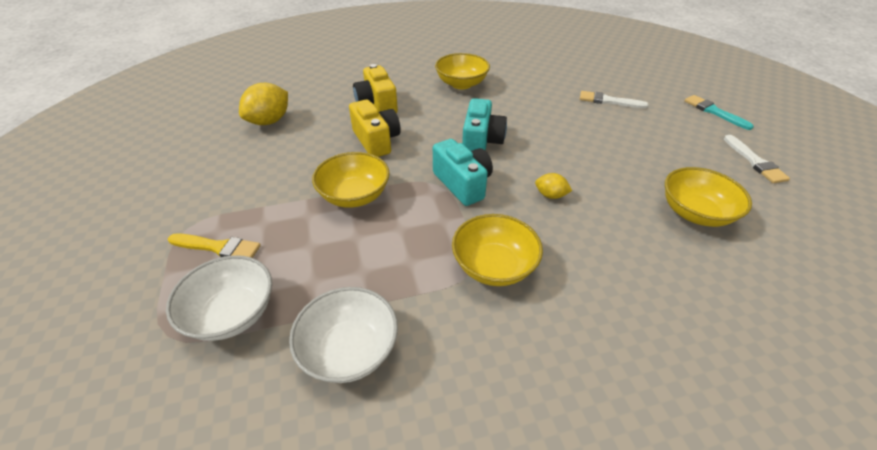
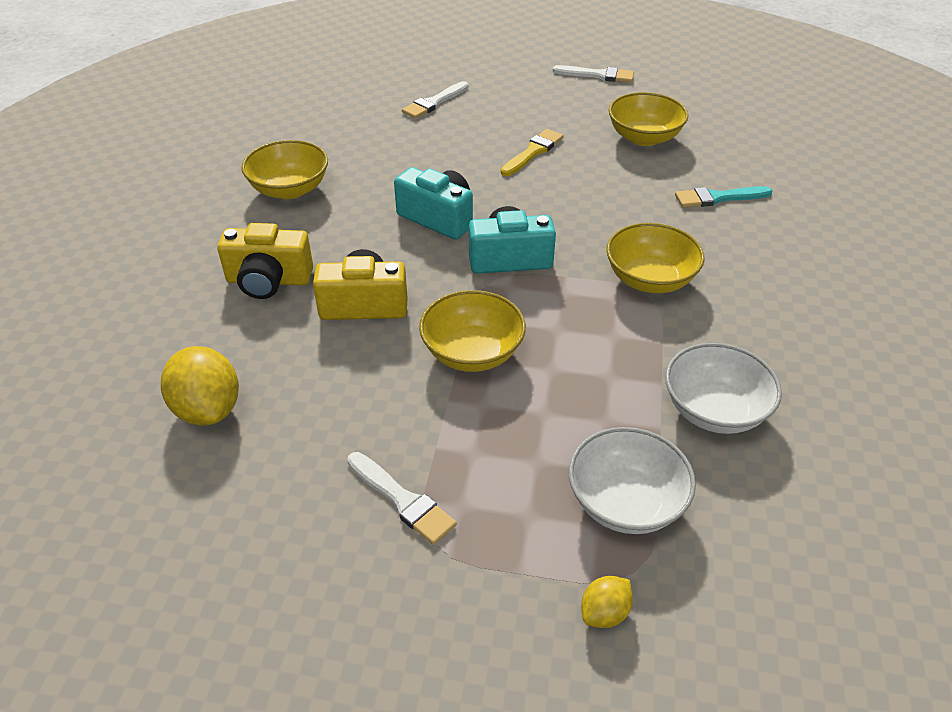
camera: 65 degrees left, 0 degrees up
yellow brush [168,234,261,258] -> yellow brush moved to [501,129,563,176]
yellow lemon [535,173,572,199] -> yellow lemon moved to [581,576,633,628]
turquoise brush [685,95,754,130] -> turquoise brush moved to [675,186,772,208]
none -> white brush [347,452,457,545]

